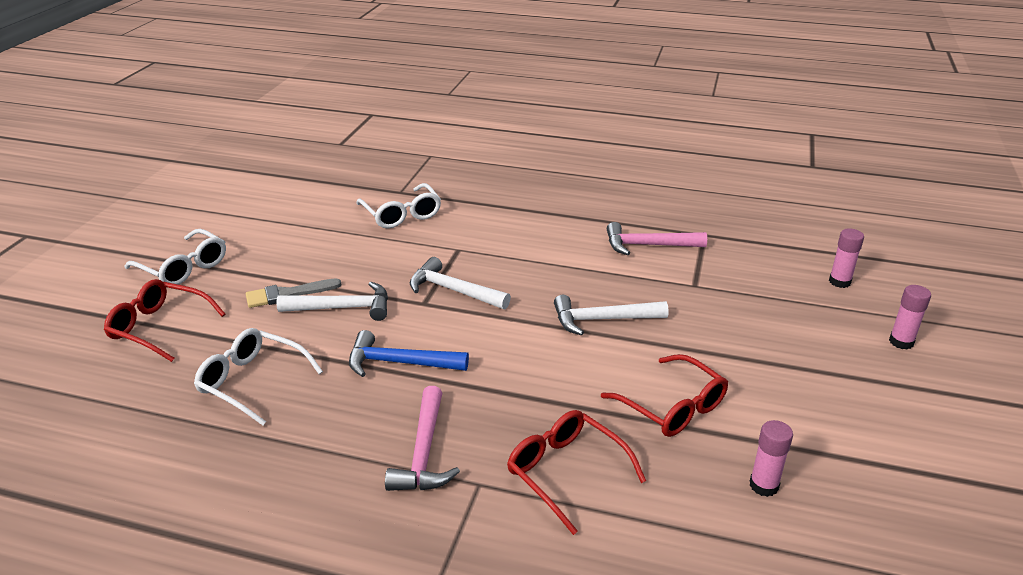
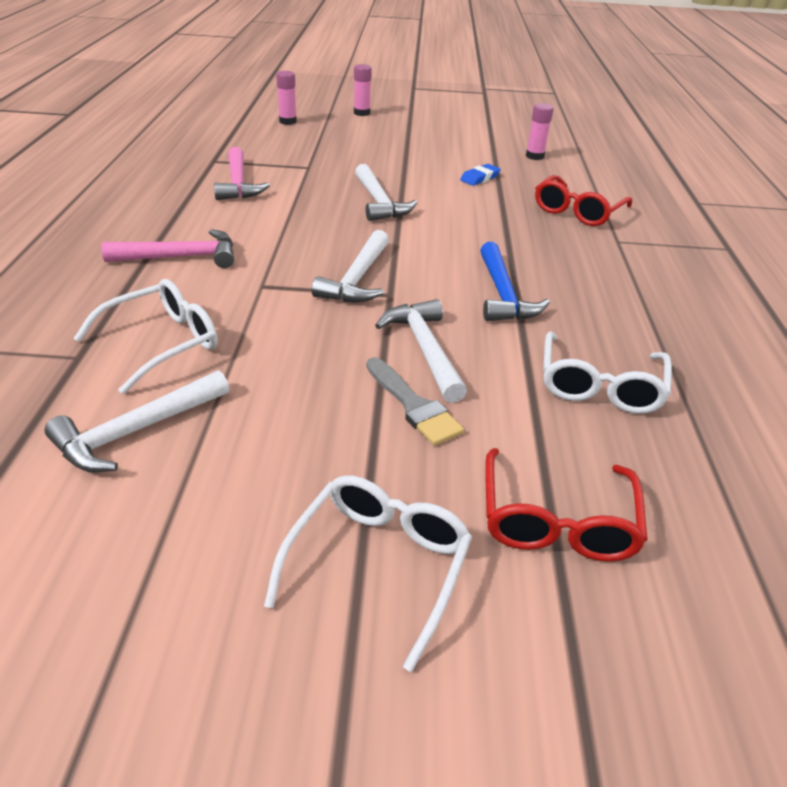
camera: 105 degrees left, 5 degrees up
pink hammer [385,386,460,491] -> pink hammer moved to [101,229,234,268]
red glasses [601,354,728,437] -> blue eraser [460,164,501,186]
none -> white hammer [44,370,229,472]

